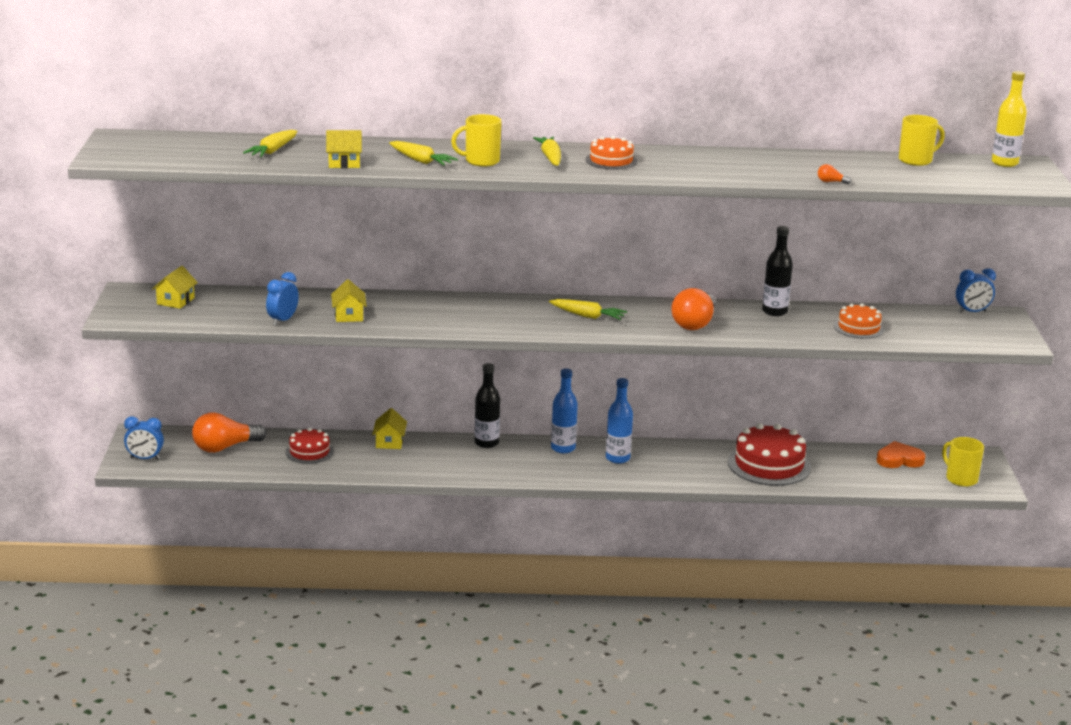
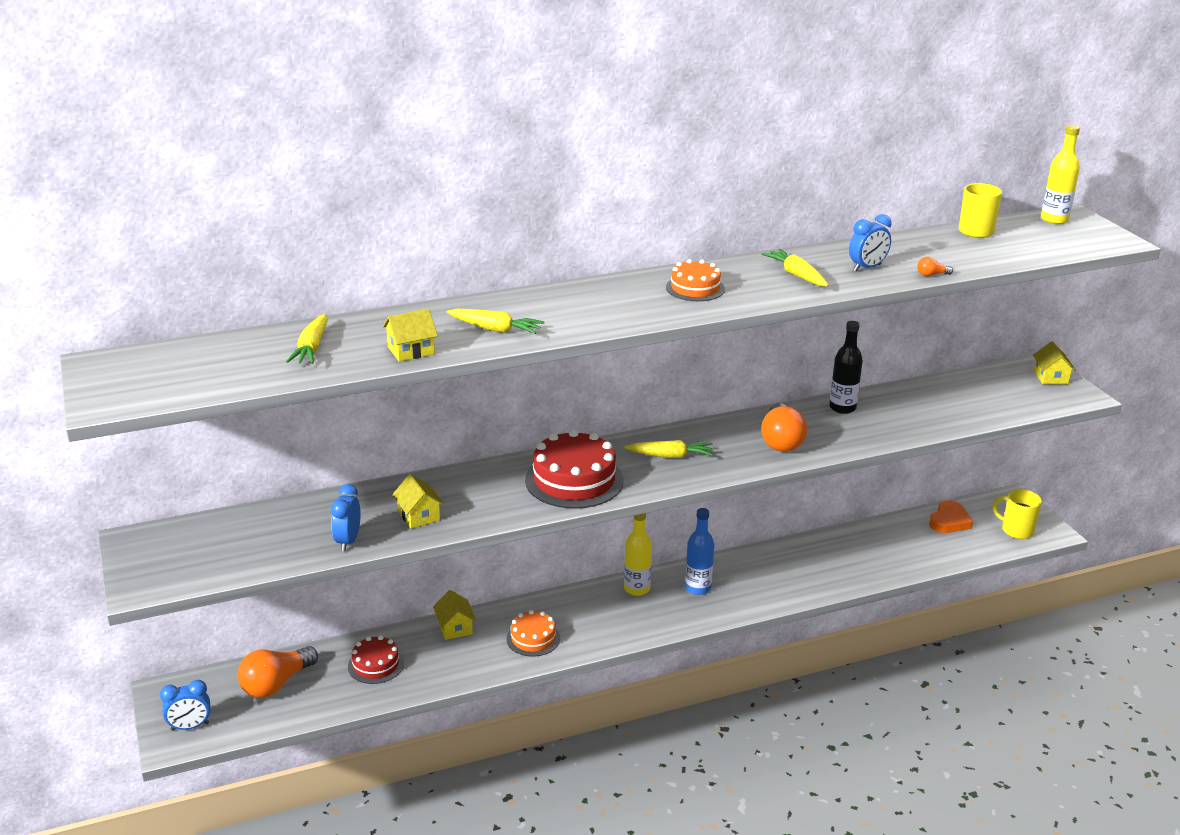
camera: 20 degrees left, 5 degrees up
yellow house [152,266,198,309] -> yellow house moved to [1033,341,1076,384]
yellow mug [451,114,502,167] -> none
black bottle [474,363,500,448] -> none
yellow carrot [533,137,561,166] -> yellow carrot moved to [761,249,829,287]
blue bottle [551,369,578,453] -> yellow bottle [624,513,652,596]
red cake [728,423,811,486] -> red cake moved to [525,430,624,509]
orange cake [834,303,884,339] -> orange cake moved to [507,610,560,657]
orange heart [877,441,925,468] -> orange heart turned 150 degrees clockwise [929,500,973,533]
blue clock [956,268,996,313] -> blue clock moved to [849,214,891,271]

